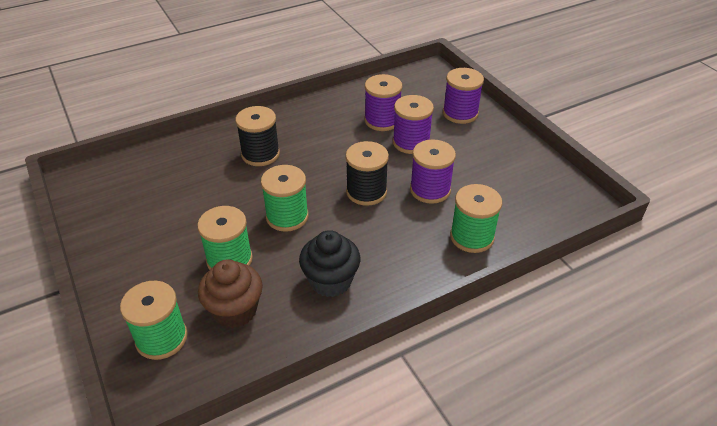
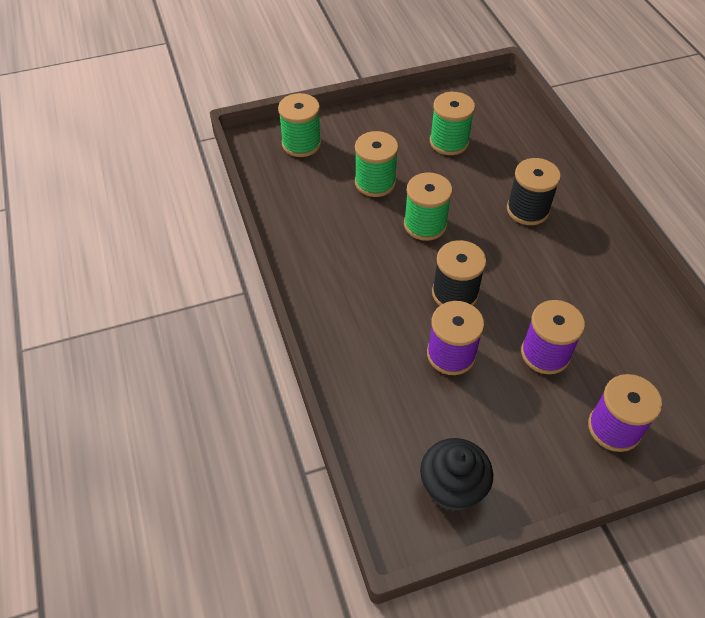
camera: 100 degrees right, 10 degrees up
brown cupcake [198,259,263,328] -> none
black cupcake [299,230,360,297] -> black cupcake moved to [420,438,493,511]
purple spool [364,74,402,131] -> none
green spool [450,184,502,253] -> green spool moved to [430,92,475,155]

